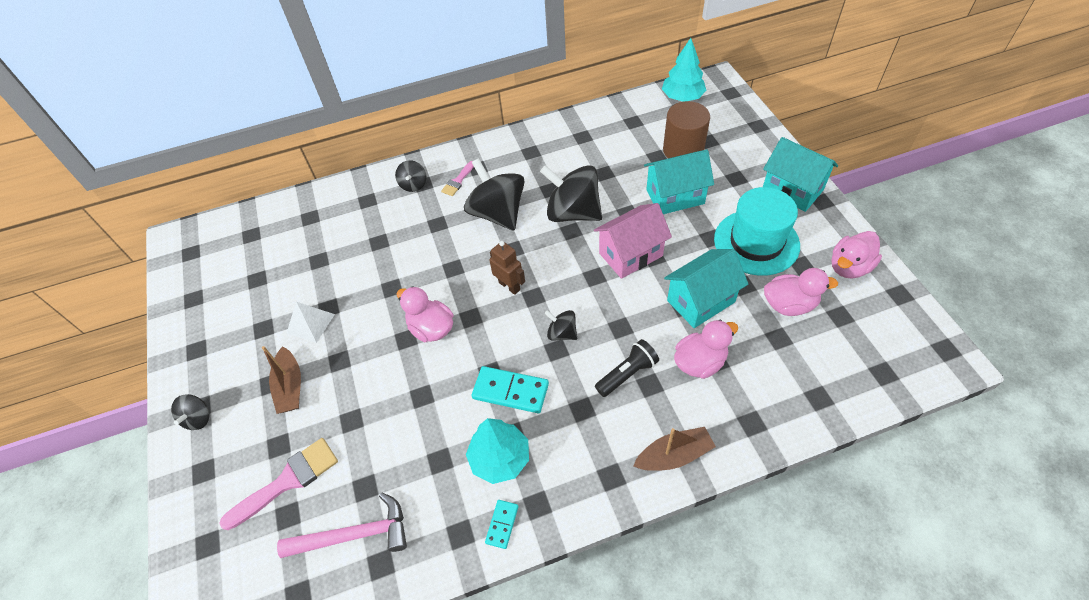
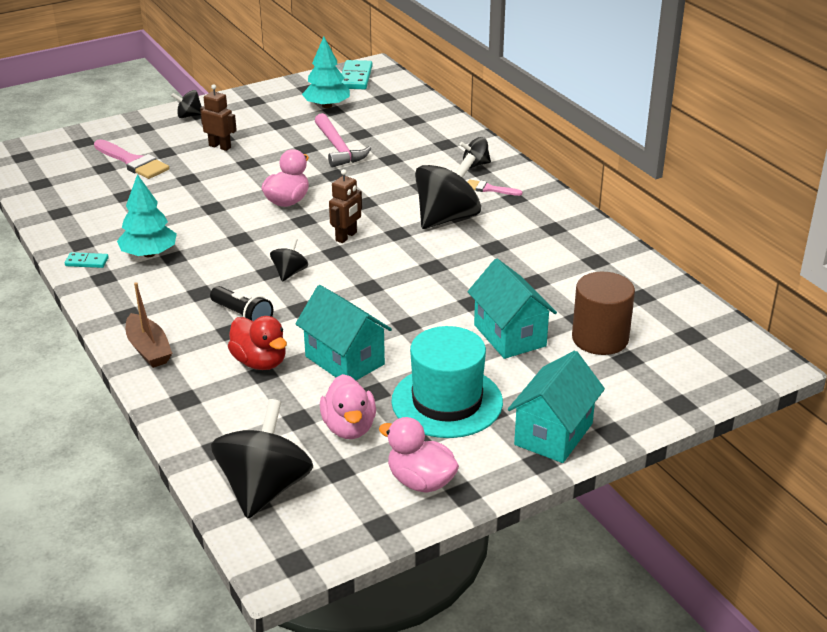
camera: 75 degrees right, 20 degrees down
brown boat [262,346,301,414] -> brown robot [200,84,237,151]
pink hammer [277,492,407,558] -> pink hammer moved to [315,113,371,167]
white pyramid [287,302,335,343] -> none
turquoise domino [472,366,549,413] -> turquoise domino moved to [342,60,372,89]
black spinning top [540,165,602,222] -> black spinning top moved to [211,399,313,519]
pink house [594,203,672,279] -> none
turquoise tree [662,38,706,102] -> turquoise tree moved to [302,37,350,108]
pink duck [674,320,738,379] -> red duck [228,316,287,370]

